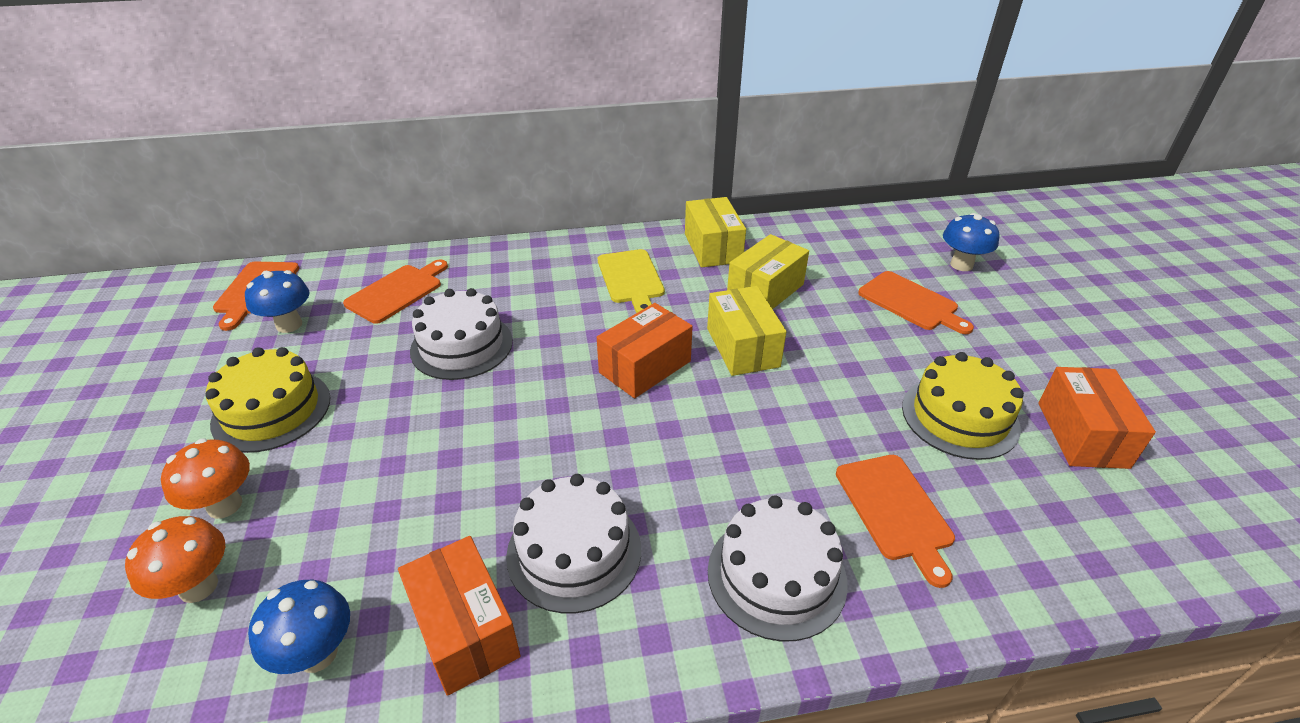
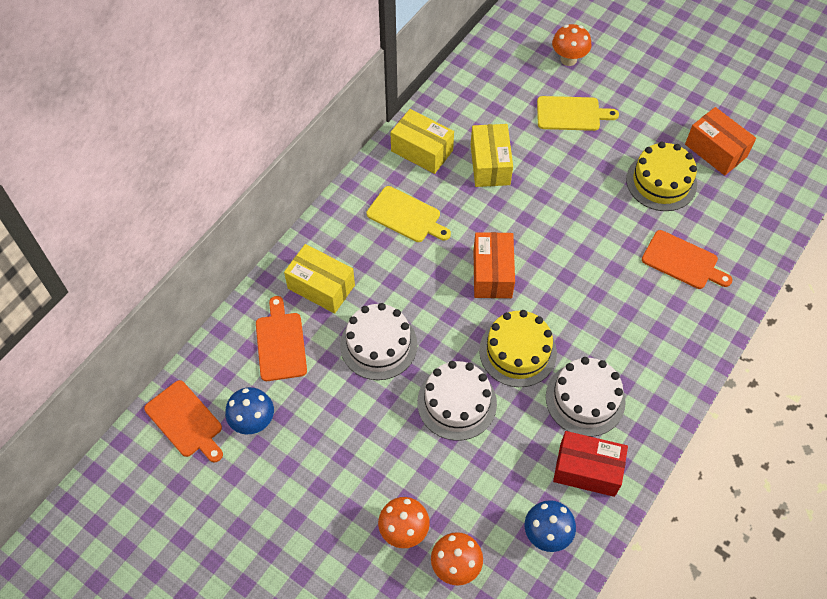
camera: 45 degrees left, 20 degrees up
yellow cake [205,347,330,453] -> yellow cake moved to [479,310,557,387]
orange box [398,536,521,696] -> red box [553,431,628,497]
yellow box [707,286,787,376] -> yellow box moved to [284,244,355,314]
white cake [708,495,848,642] -> white cake moved to [417,361,497,441]
orange cutting board [858,271,974,334] -> yellow cutting board [537,96,619,131]
blue mushroom [943,213,999,271] -> orange mushroom [552,24,591,66]

